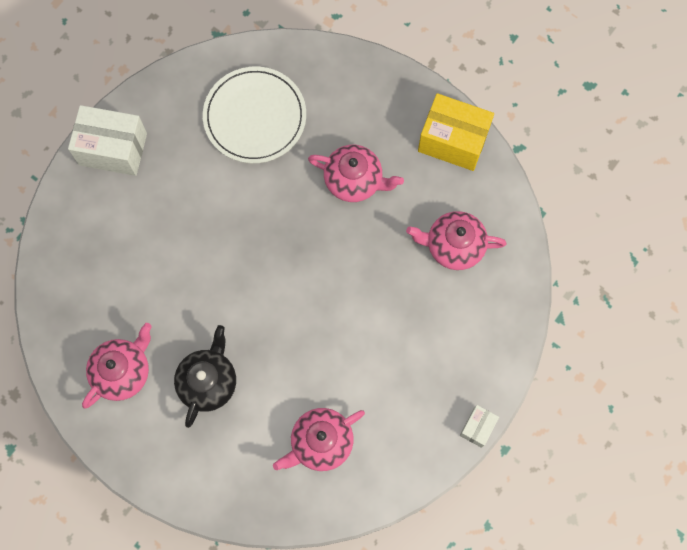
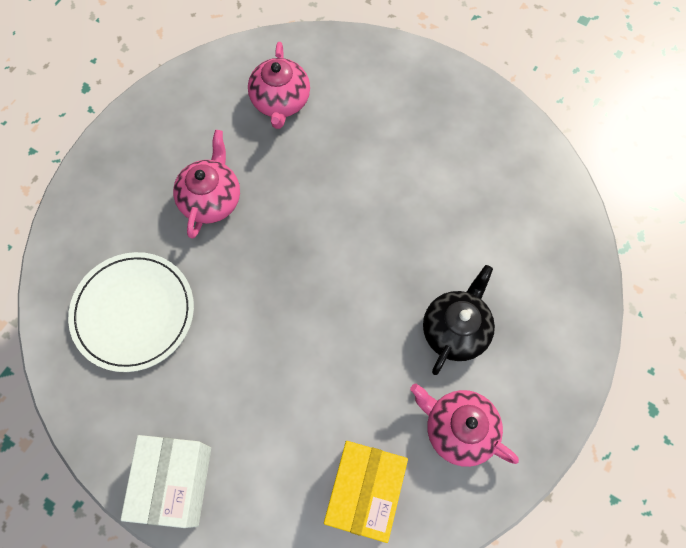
camera: 95 degrees left, 5 degrees down
black teapot [174,325,236,428] -> black teapot turned 105 degrees clockwise [423,265,495,375]
pink teapot [273,408,365,471] -> none
yellow box [418,93,494,171] -> yellow box moved to [324,441,408,543]
white box [460,405,499,448] -> none

